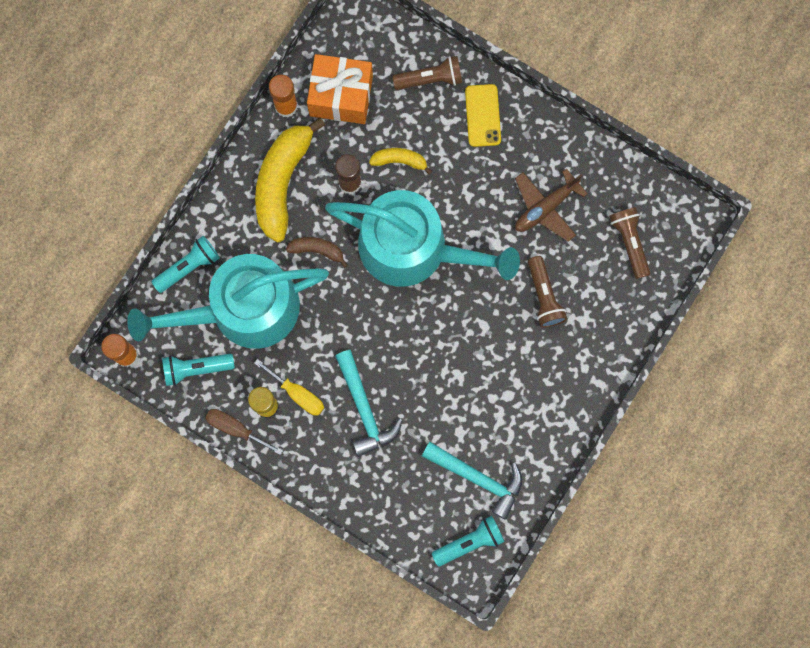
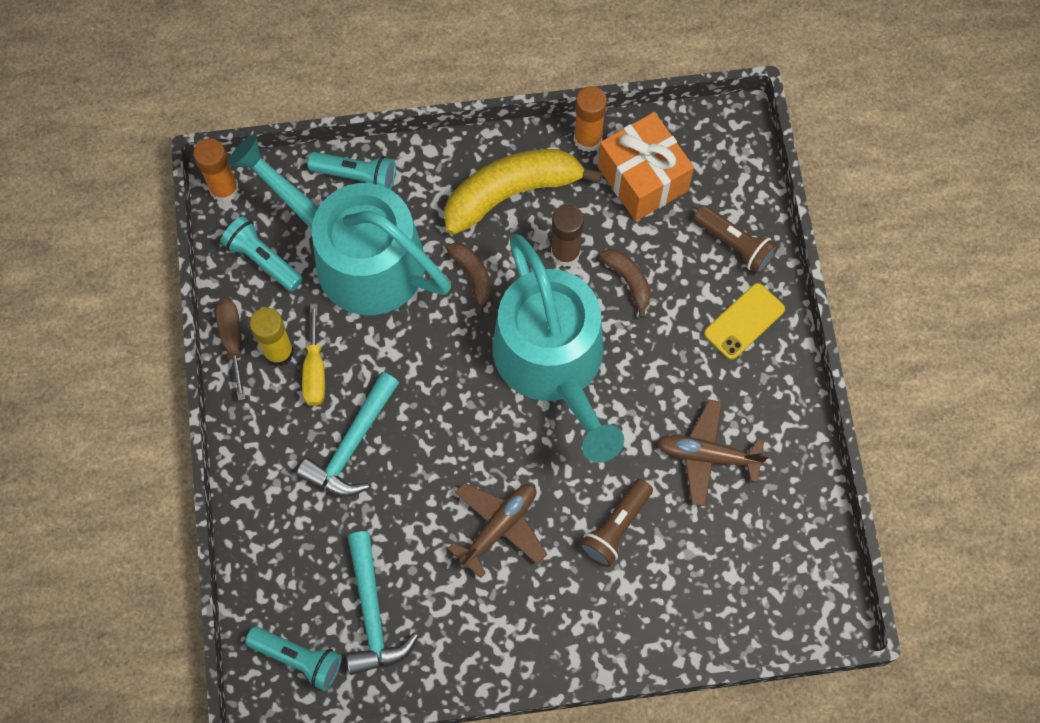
camera: 50 degrees right, 10 degrees down
yellow banana [369,148,432,175] -> brown banana [599,249,651,318]
brown flashlight [609,207,650,279] -> none
none -> brown plane [447,483,547,578]

